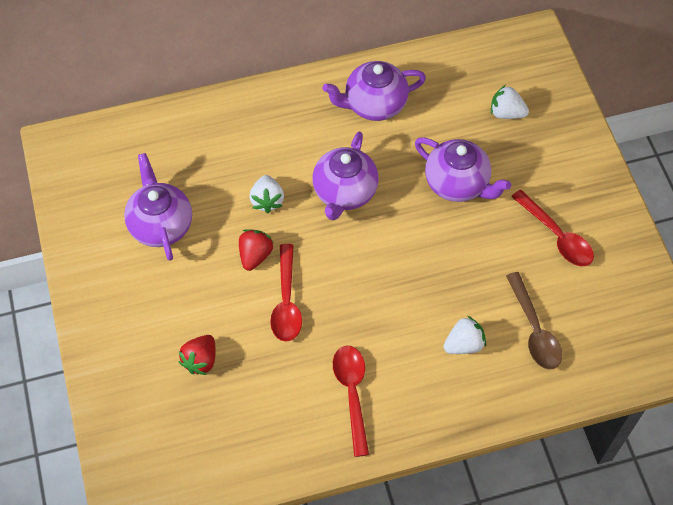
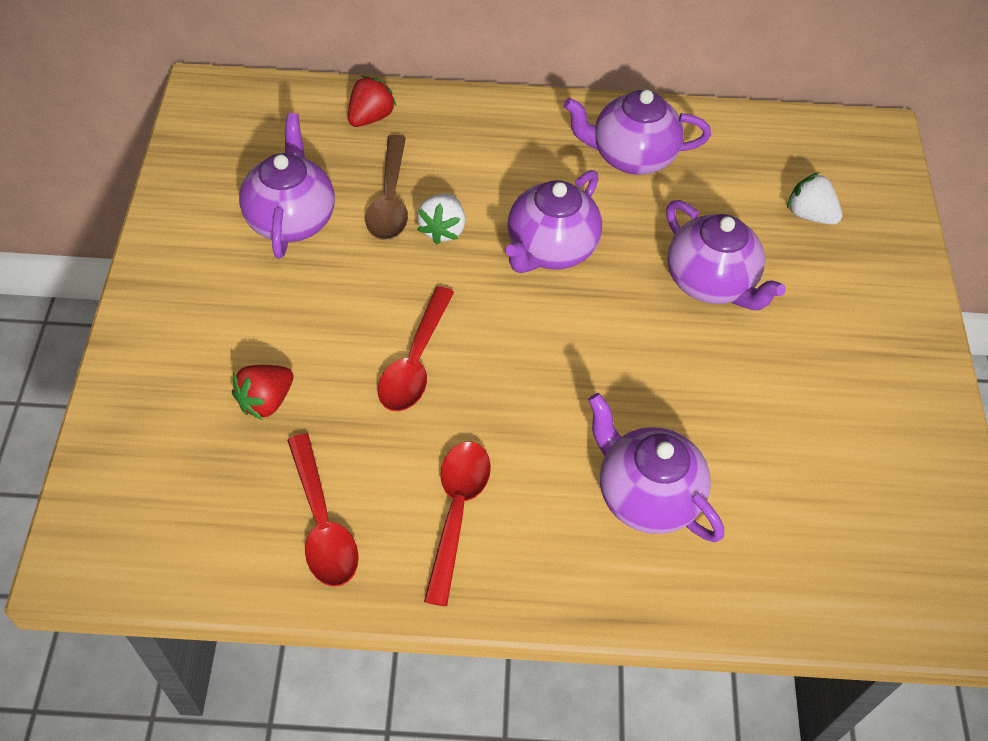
camera: 15 degrees right, 5 degrees down
red strawberry [239,230,274,271] -> red strawberry moved to [348,76,397,127]
white strawberry [443,316,486,354] -> purple teapot [588,393,724,542]
brown spoon [506,272,562,370] -> brown spoon moved to [365,135,408,240]
red spoon [511,190,594,266] -> red spoon moved to [287,434,359,587]

